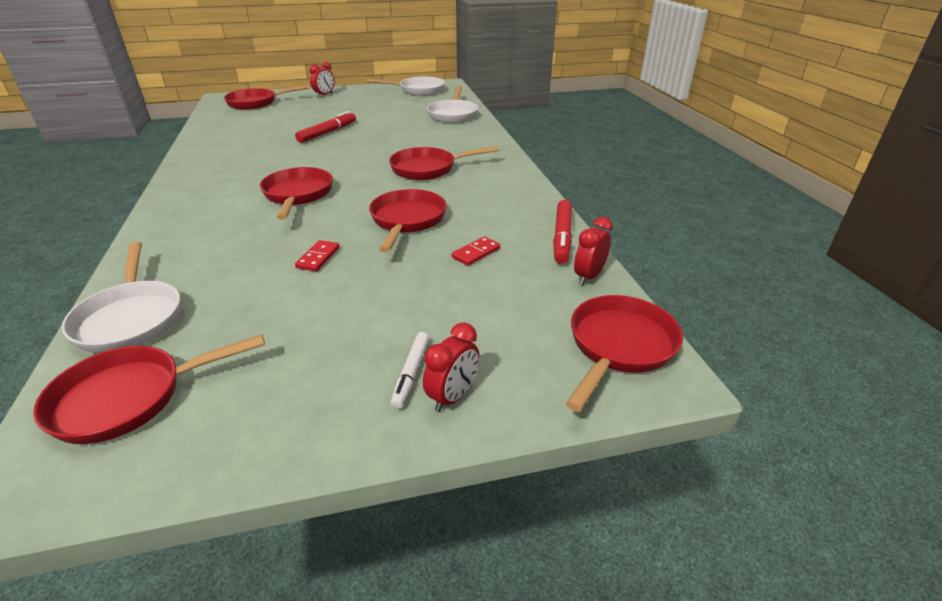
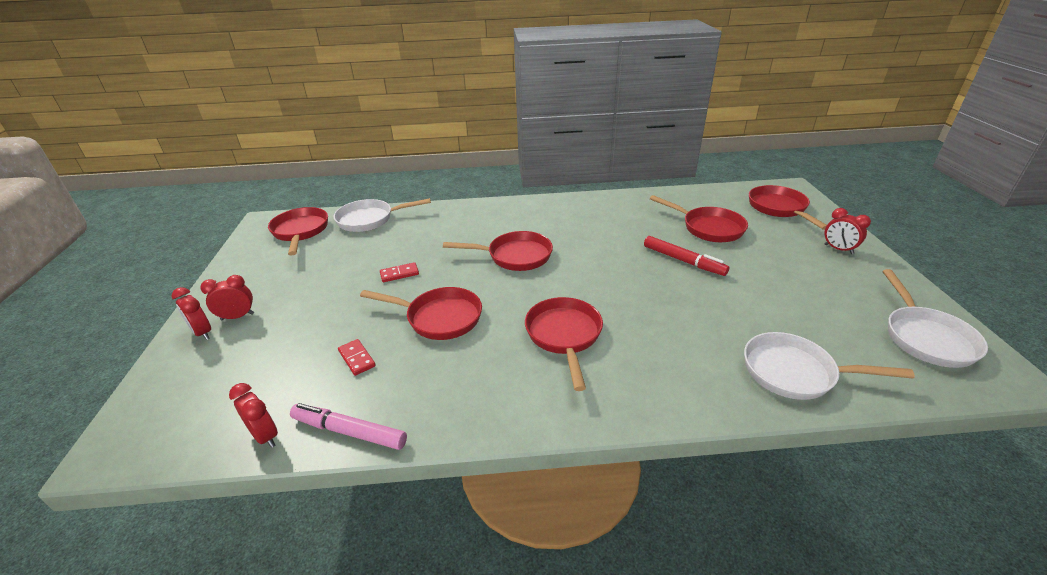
camera: 100 degrees right, 0 degrees up
red domino [295,240,340,271] -> red domino turned 45 degrees counterclockwise [380,262,419,282]
white marker [391,332,429,409] -> red clock [200,275,254,320]
red marker [553,200,572,264] -> pink marker [290,403,407,450]
red pan [566,295,683,412] -> red pan moved to [650,195,748,242]

